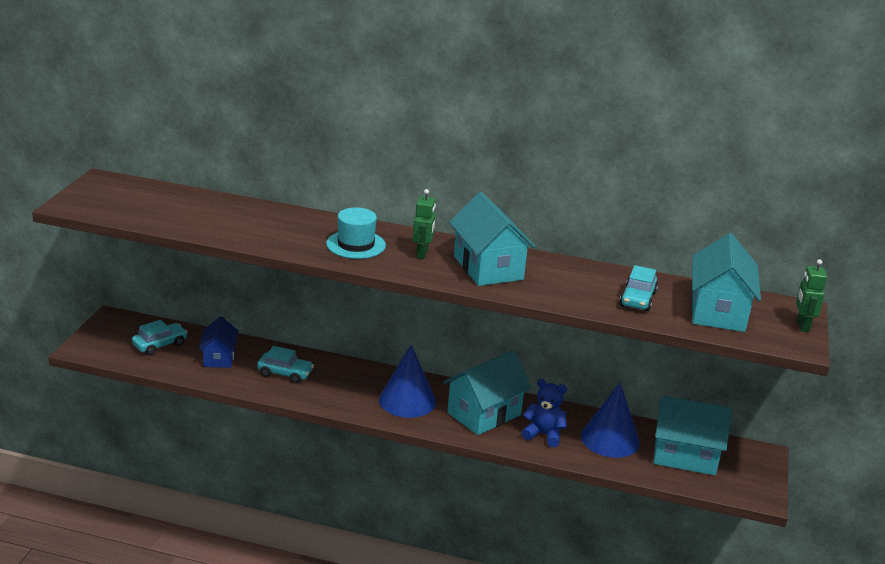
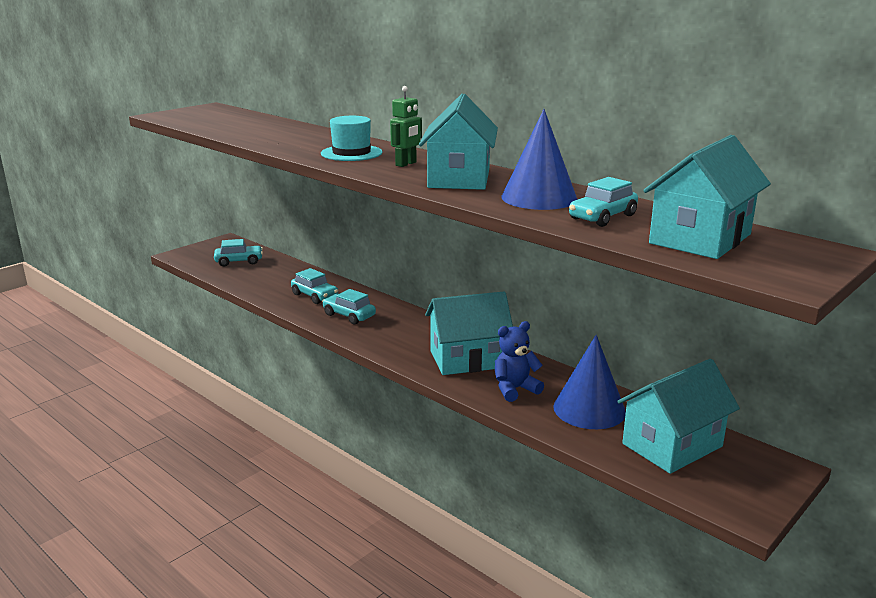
camera: 30 degrees right, 5 degrees down
blue house [199,316,238,368] -> none
blue cone [379,344,436,418] -> blue cone moved to [501,109,578,210]
blue teddy bear [522,379,567,447] -> blue teddy bear turned 75 degrees counterclockwise [495,321,544,402]
turquoise house [653,395,732,475] -> turquoise house turned 75 degrees counterclockwise [617,359,740,474]
green robot [796,259,827,332] -> none
none -> turquoise car [322,289,376,325]

